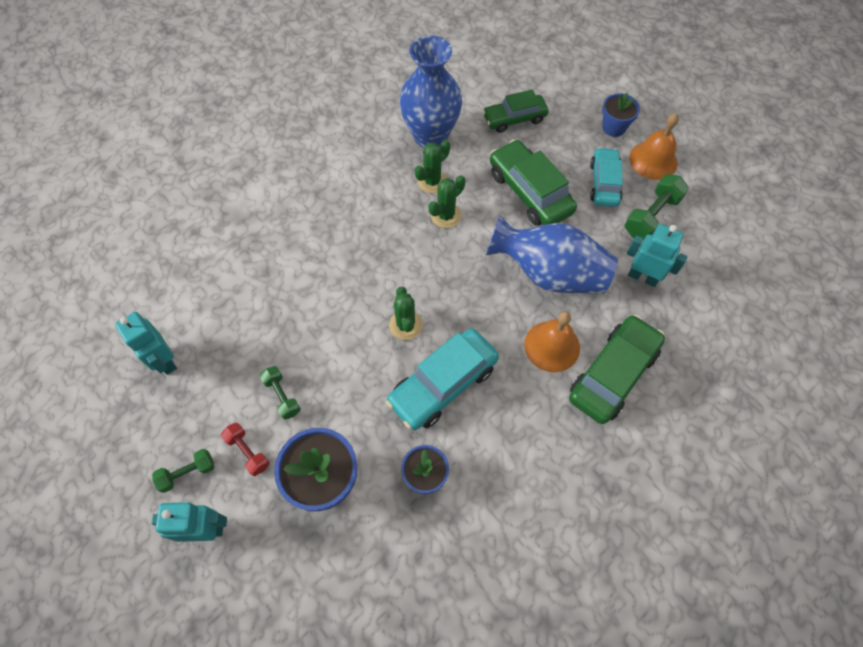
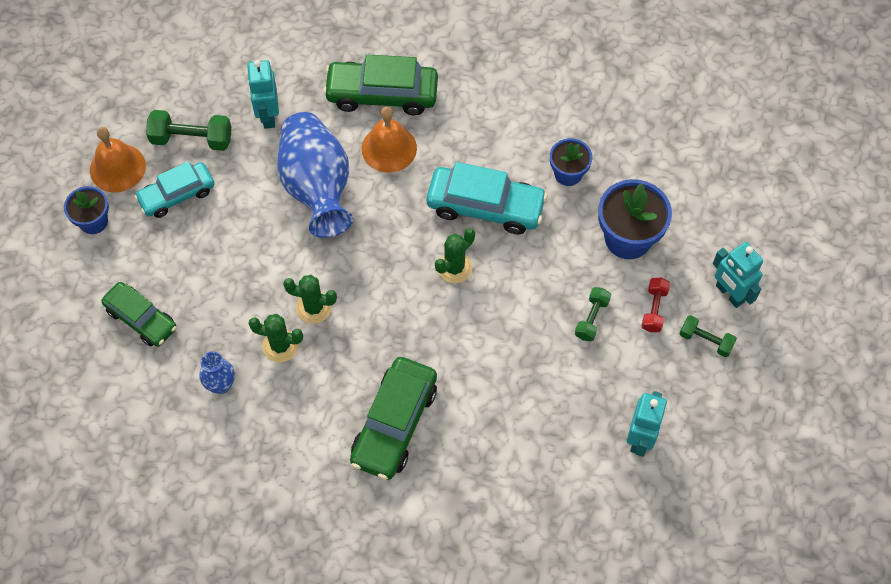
camera: 125 degrees left, 0 degrees up
blue vase [399,35,462,148] -> blue vase [199,351,235,394], size x0.46
green car [490,139,577,226] -> green car moved to [350,357,437,480]

